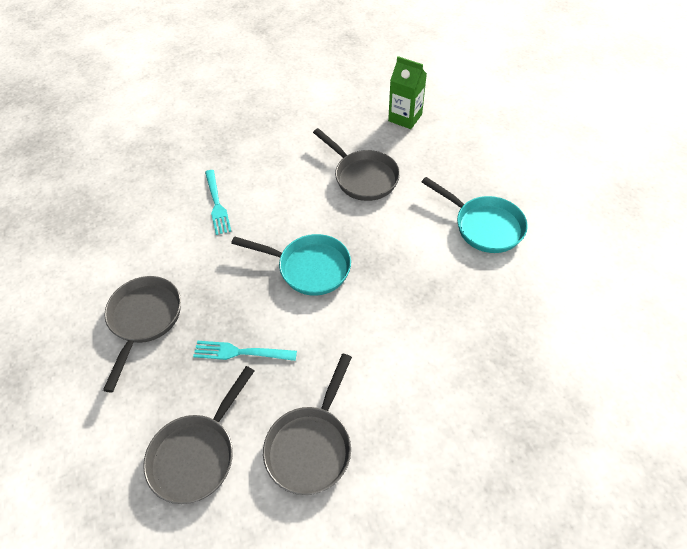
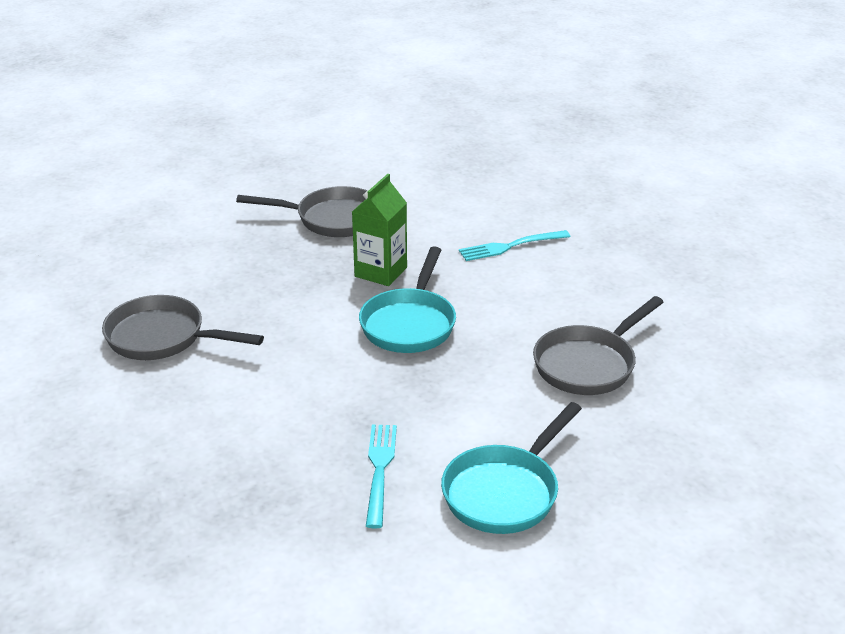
camera: 85 degrees right, 20 degrees down
grey pan [143,366,254,504] -> none
turquoise fork [193,341,297,361] -> turquoise fork moved to [366,425,397,528]
green carton [388,56,427,129] -> green carton moved to [352,174,407,286]

